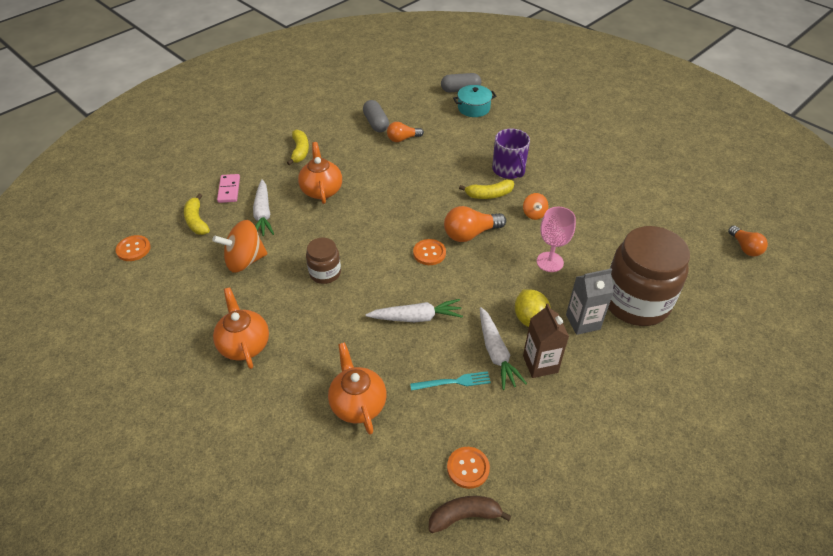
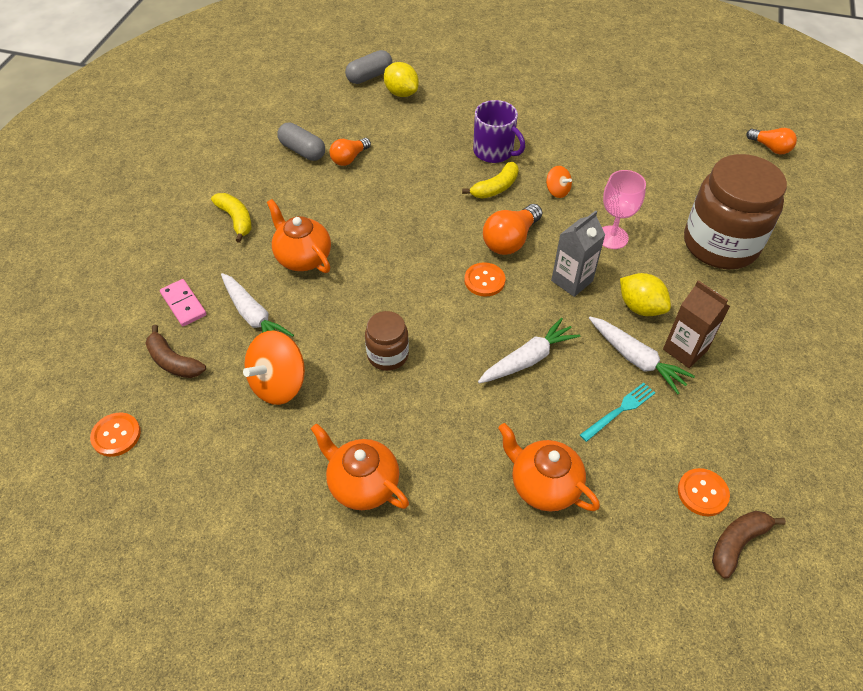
camera: 30 degrees left, 5 degrees up
yellow banana [184,194,210,235] -> brown banana [145,325,206,378]
turquoise pot [453,85,496,117] -> yellow lemon [384,62,419,97]
grey carton [566,269,614,335] -> grey carton moved to [551,211,605,297]

